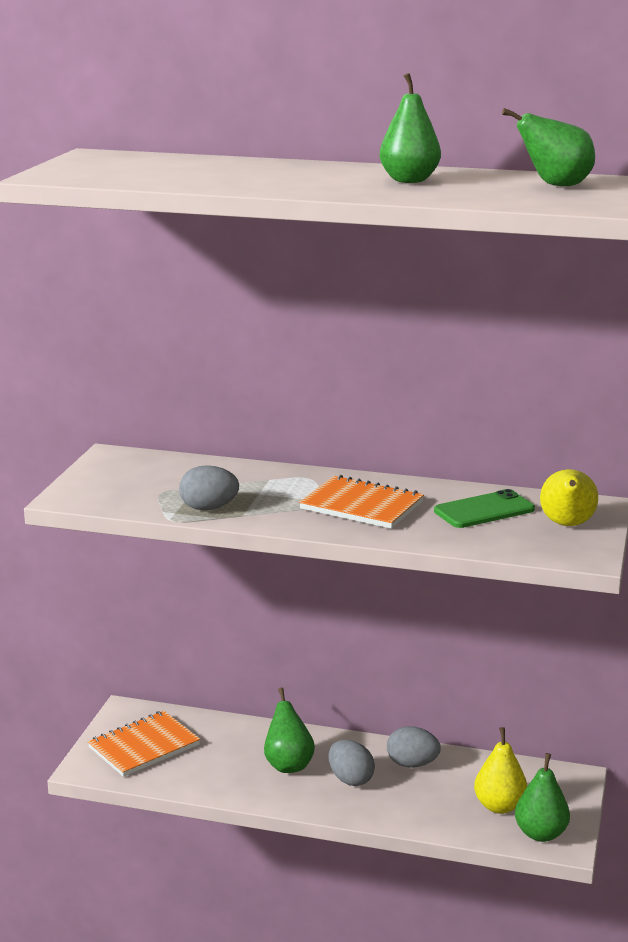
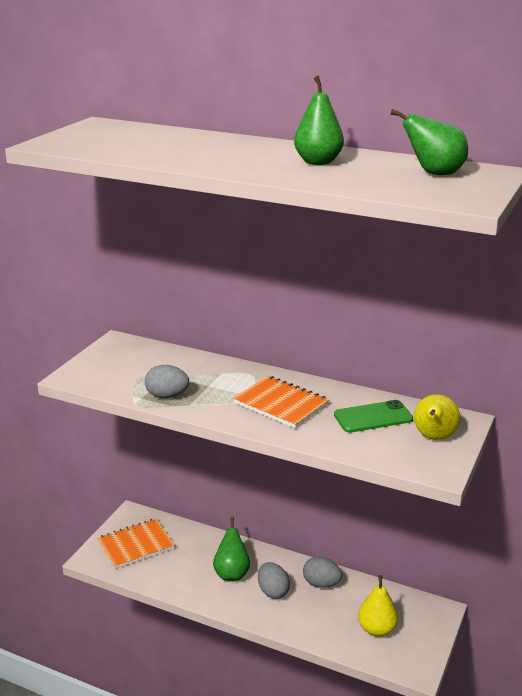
camera: 10 degrees right, 5 degrees up
green pear [515,753,570,842] -> none

